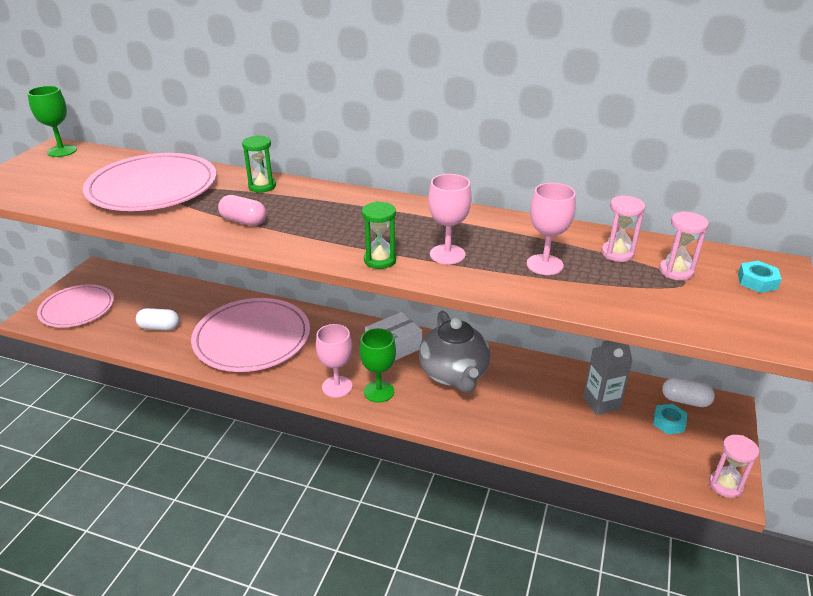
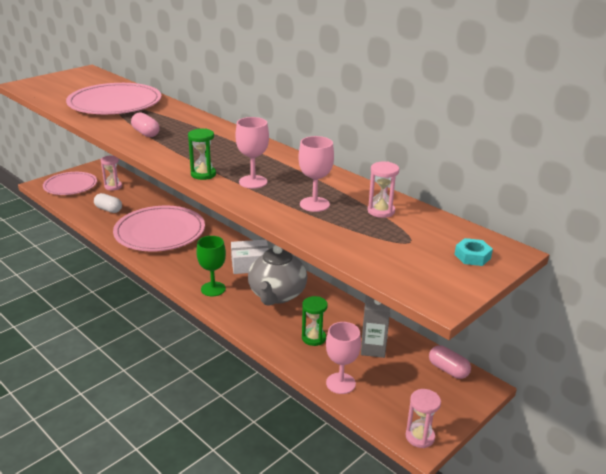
camera: 25 degrees right, 5 degrees down
green goblet [27,86,77,157] -> none
green hourglass [242,135,276,193] -> green hourglass moved to [302,296,328,346]
pink goblet [316,324,352,398] -> pink goblet moved to [326,322,361,394]
turquoise nut [653,404,687,434] -> none
pink hourglass [659,211,709,281] -> pink hourglass moved to [101,155,122,191]
white capsule [662,377,715,407] -> pink capsule [429,345,471,379]

